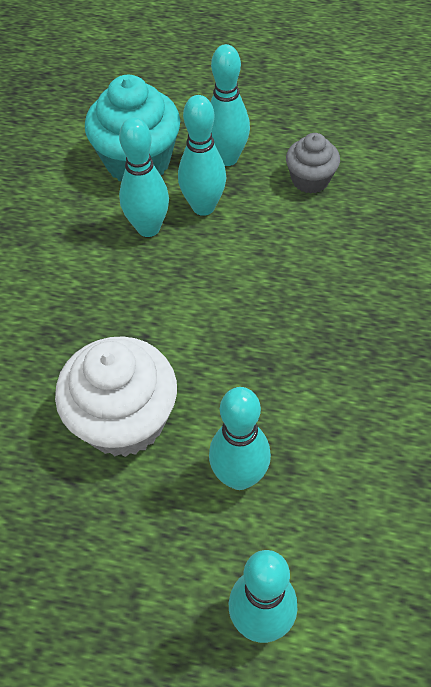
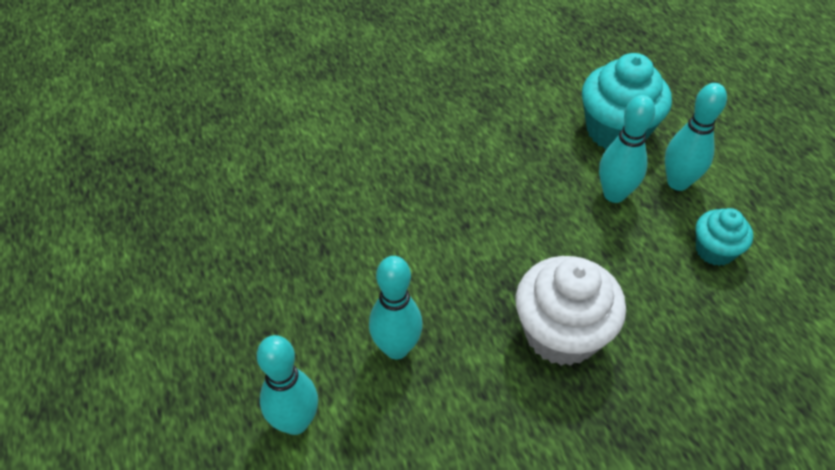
camera: 55 degrees right, 5 degrees down
white cupcake [55,336,177,457] -> white cupcake moved to [515,256,626,366]
turquoise bowling pin [119,117,169,237] -> none
grey cupcake [286,133,340,194] -> turquoise cupcake [696,208,753,266]

